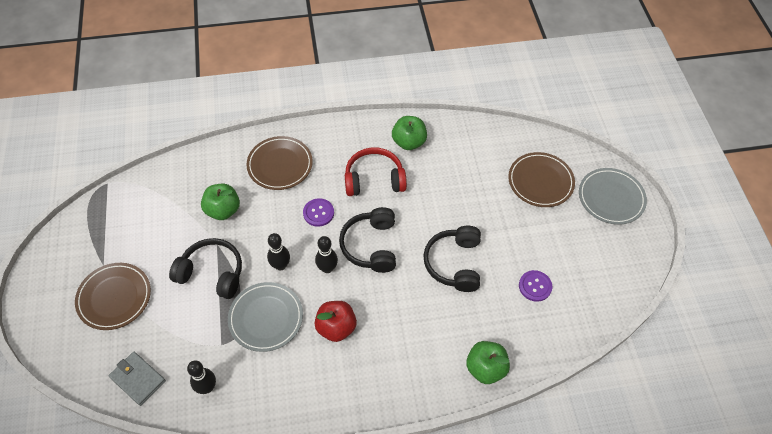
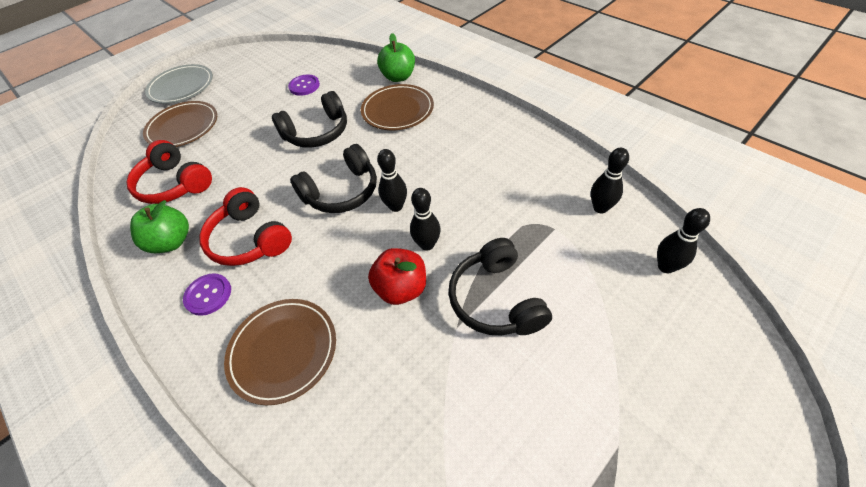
camera: 120 degrees left, 5 degrees down
brown plate [75,263,151,330] -> brown plate moved to [361,84,434,130]
grey wallet [108,352,166,406] -> black bowling pin [657,208,710,273]
green apple [201,184,240,220] -> none
grey plate [228,282,303,352] -> none
purple button [303,198,334,227] -> purple button moved to [183,273,231,316]
red apple [315,301,357,342] -> red apple moved to [368,248,426,305]
none -> red headphones [127,140,212,204]

